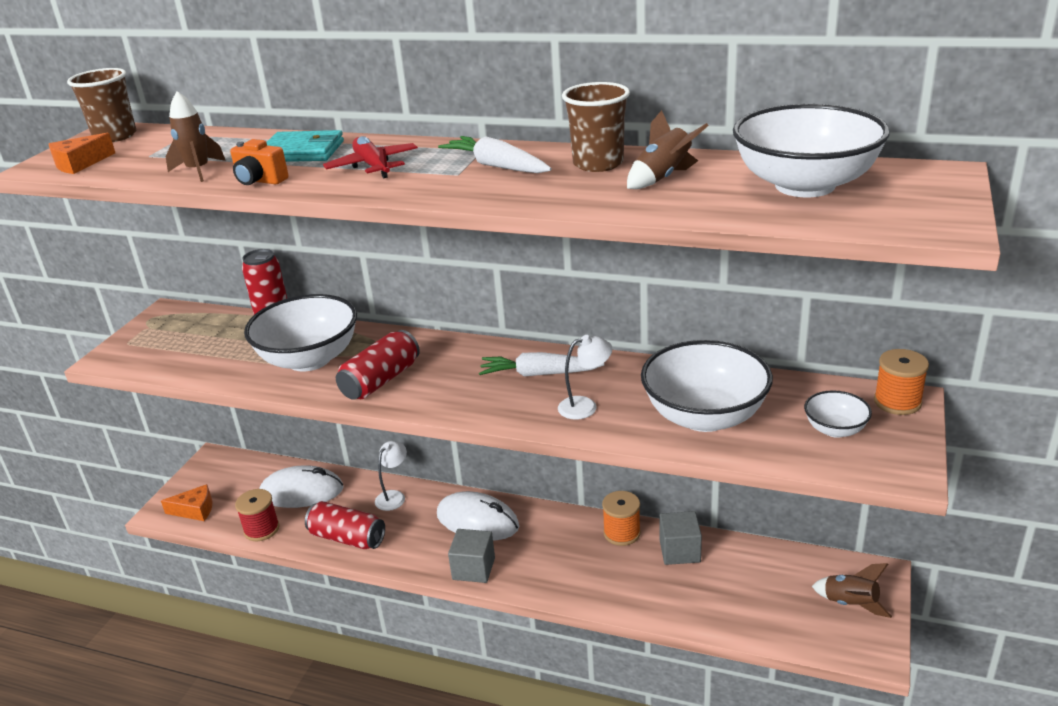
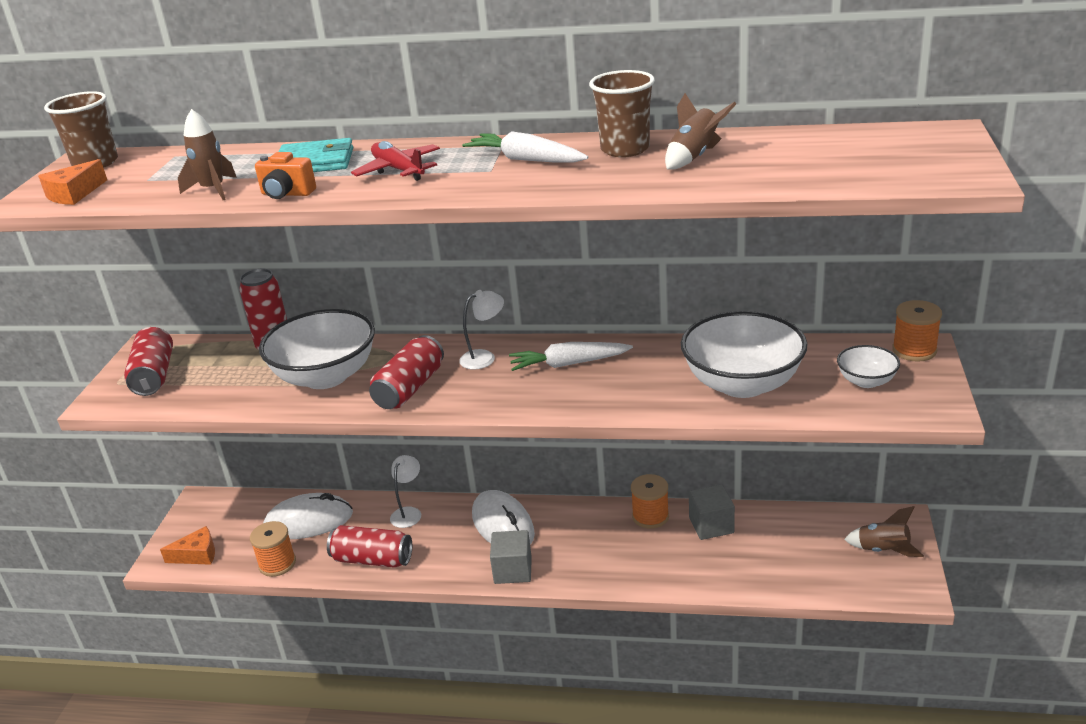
camera: 10 degrees left, 0 degrees up
red spool [235,489,280,541] -> orange spool [250,521,296,577]
white mouse [437,491,519,540] -> white mouse turned 45 degrees clockwise [472,490,535,545]
white lamp [558,335,612,419] -> white lamp moved to [459,290,504,370]
white bowl [733,104,890,197] -> none
none -> red can [124,327,173,396]

